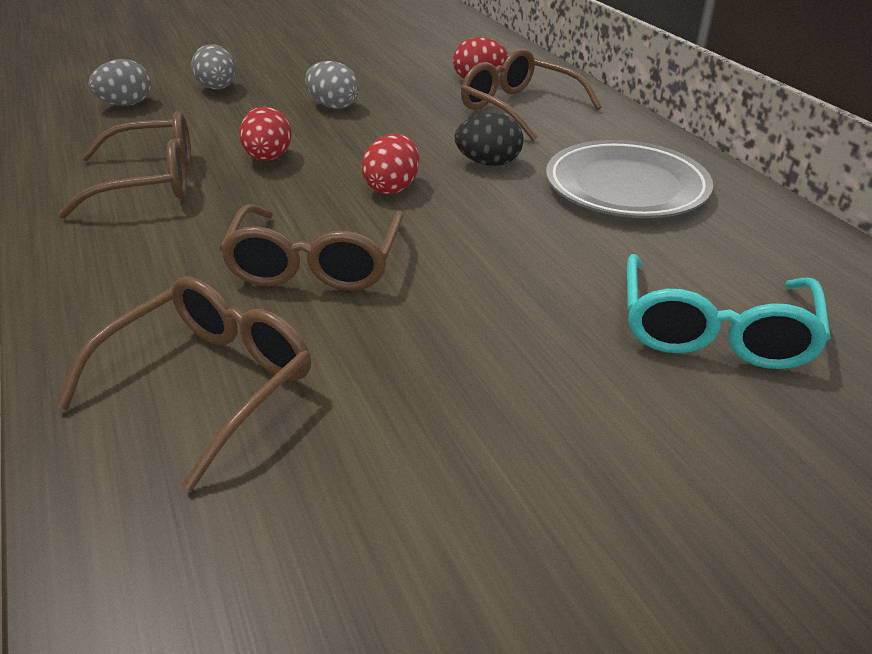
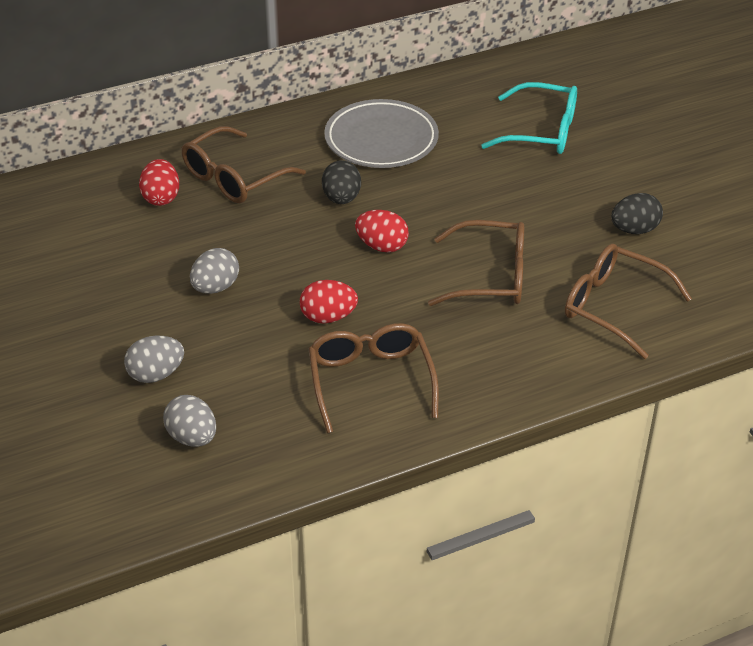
camera: 90 degrees left, 5 degrees up
none -> black egg [611,193,663,234]

